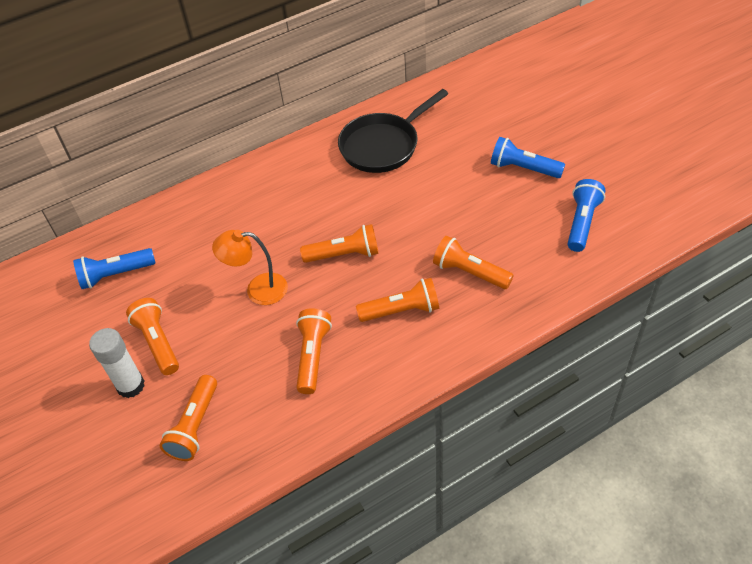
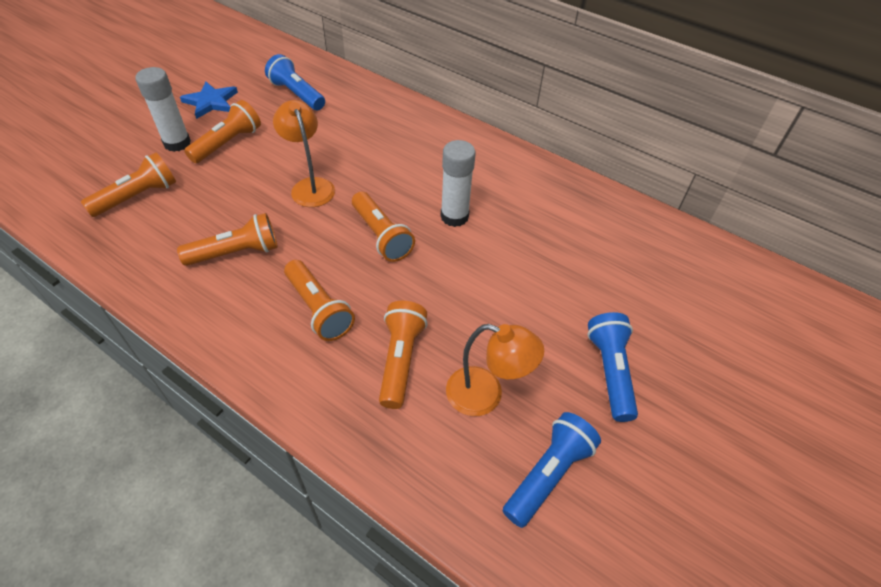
camera: 60 degrees right, 0 degrees up
orange flashlight [160,375,217,461] -> orange flashlight turned 150 degrees clockwise [81,152,176,217]
black pan [338,89,448,173] -> none
blue flashlight [567,179,605,252] -> blue flashlight turned 45 degrees counterclockwise [503,412,601,528]
none -> blue star [180,81,238,119]
none -> white glue stick [441,140,476,227]
none -> orange lamp [446,324,544,416]

